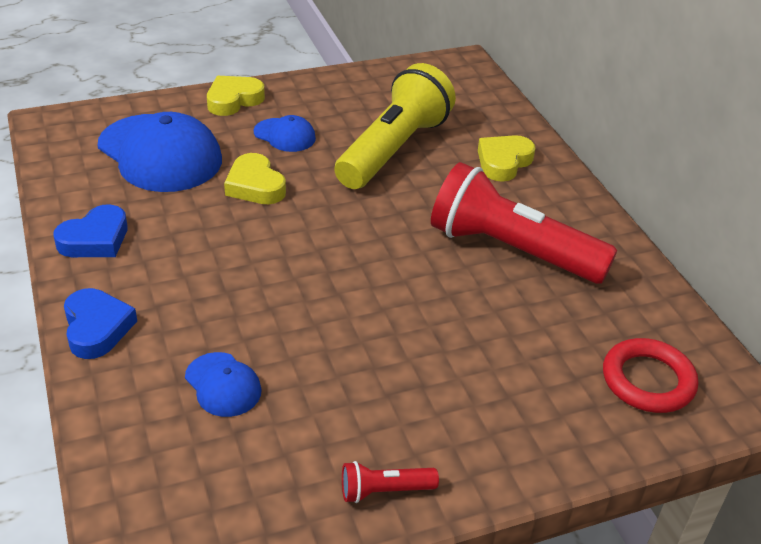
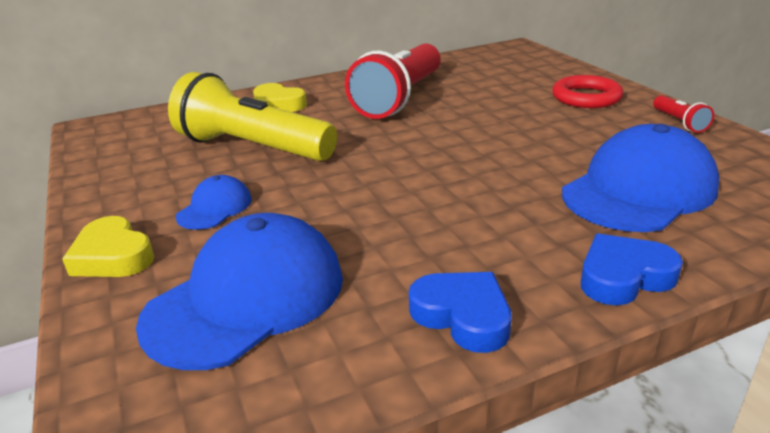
camera: 90 degrees left, 10 degrees down
blue cap [185,352,262,417] -> blue cap [562,124,719,232], size x2.05
yellow heart [224,153,286,204] -> none
red ring [603,338,698,413] -> red ring moved to [552,75,623,108]

